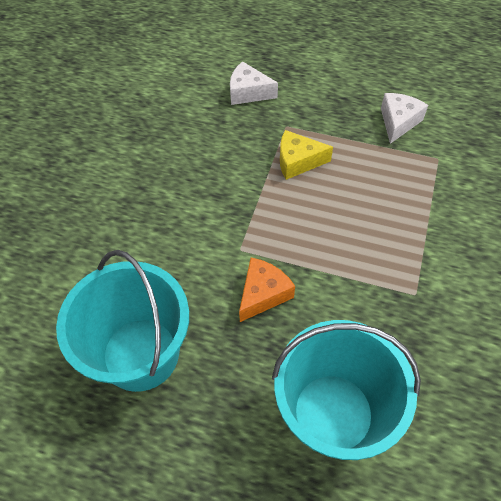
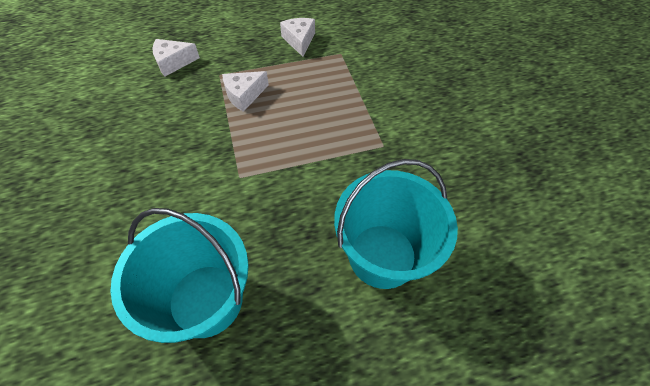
camera: 35 degrees left, 0 degrees up
orange cheese [239,258,295,322] -> none
yellow cheese [280,130,333,180] -> white cheese [222,71,269,112]

